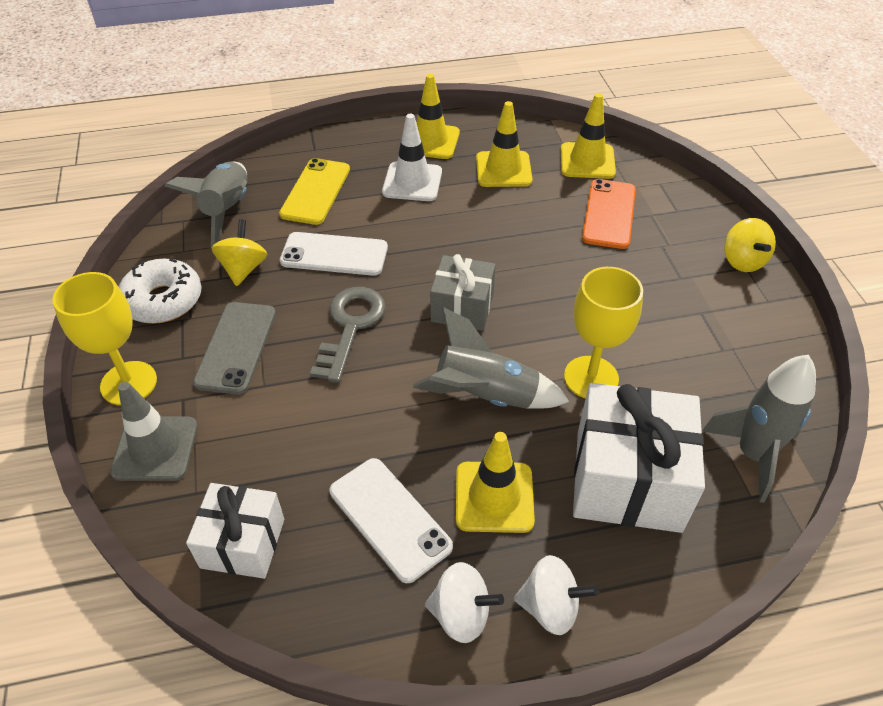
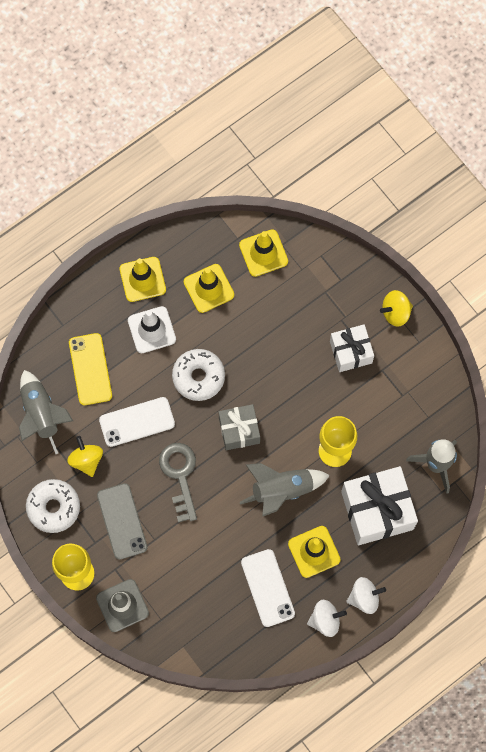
camera: 25 degrees left, 25 degrees up
white gift [186,483,284,579] -> white gift moved to [330,324,374,372]
white phone [330,458,453,583] -> white phone turned 45 degrees clockwise [241,549,295,627]
orange phone [582,179,636,249] -> none
yellow spinning top [724,218,776,272] -> yellow spinning top turned 105 degrees clockwise [380,290,413,327]
none -> white donut [172,349,225,401]

